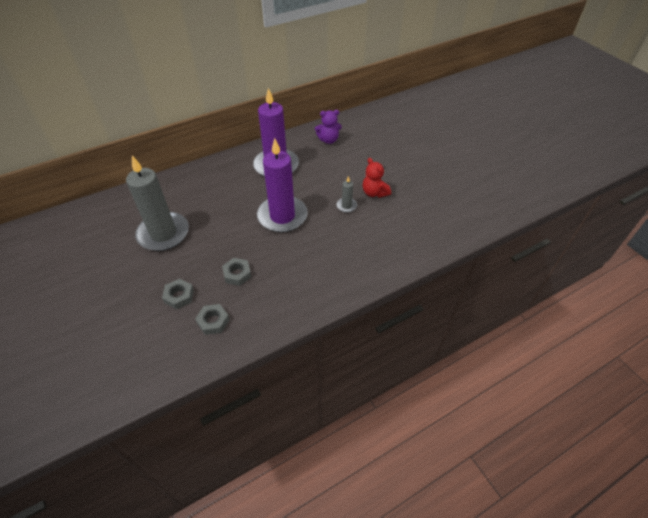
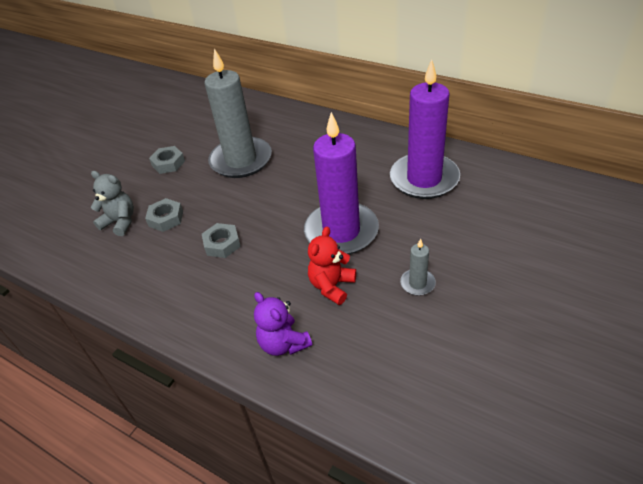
camera: 65 degrees right, 5 degrees down
grey nut [195,304,230,335] -> grey nut moved to [149,146,185,174]
purple teddy bear [315,110,342,144] -> purple teddy bear moved to [254,292,312,356]
red teddy bear [363,158,391,198] -> red teddy bear moved to [308,227,356,305]
none -> grey teddy bear [90,171,134,236]

